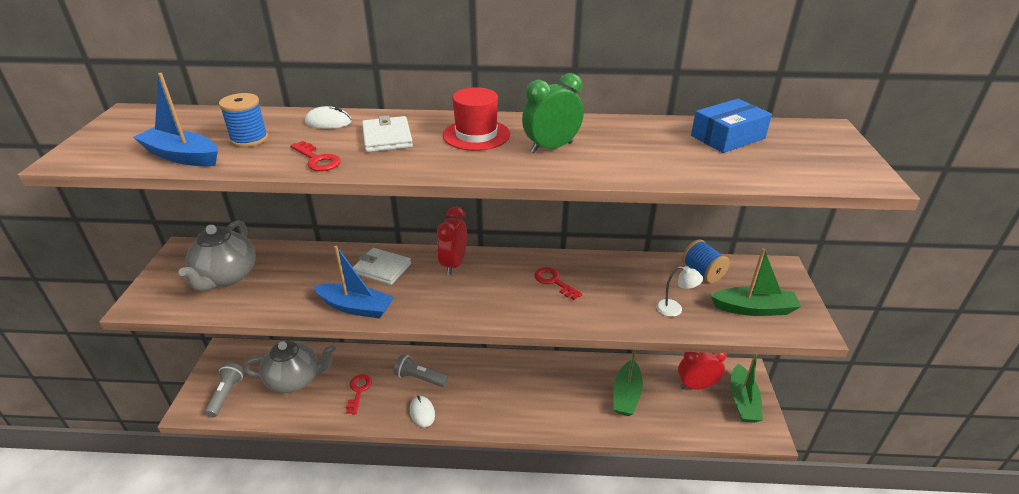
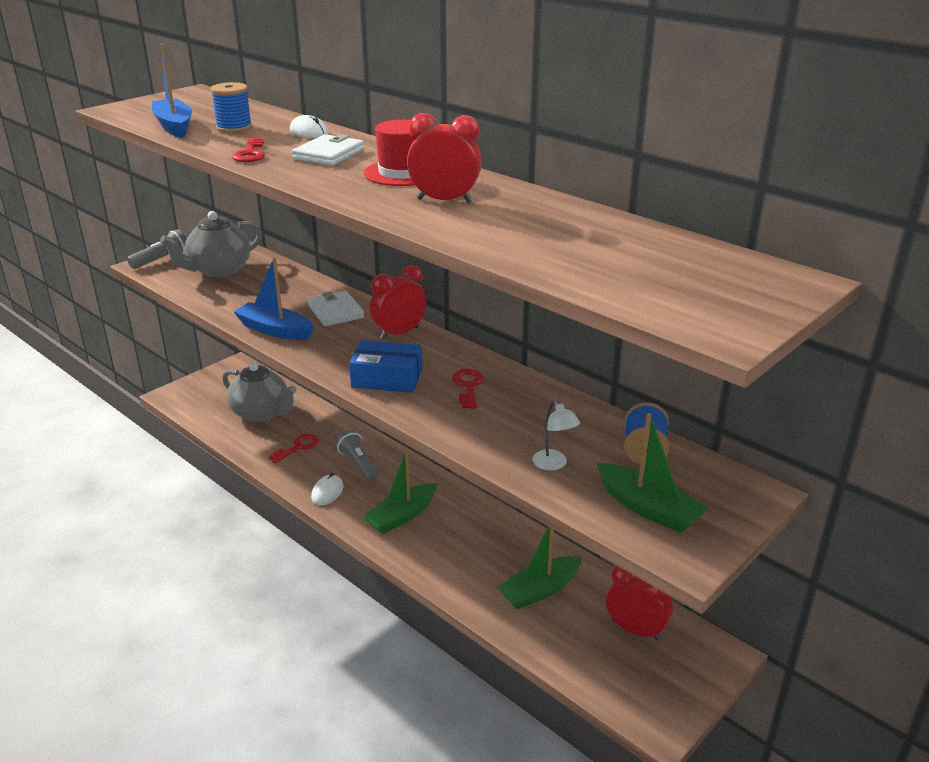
camera: 40 degrees right, 5 degrees down
grey flashlight [205,362,244,417] -> grey flashlight moved to [127,229,187,269]
blue boat [314,245,394,319] -> blue boat turned 150 degrees clockwise [233,258,314,340]
green clock [522,73,584,153] -> red clock [407,113,482,203]
blue box [691,99,772,153] -> blue box moved to [349,340,422,393]
green boat [730,354,763,423] -> green boat moved to [362,449,438,534]

